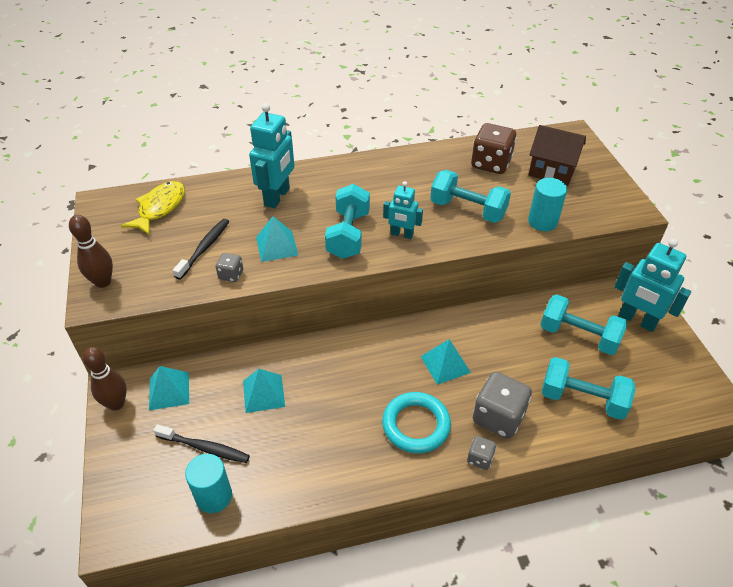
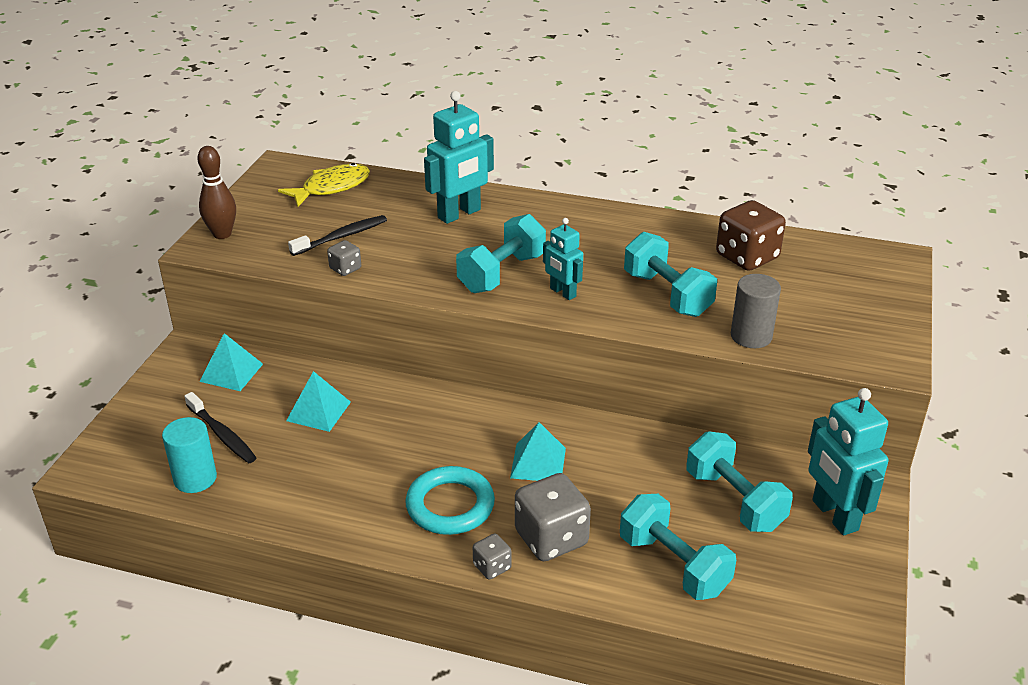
camera: 30 degrees right, 10 degrees down
brown bowling pin [83,347,127,411] -> none
turquoise pyramid [256,216,299,262] -> none
brown house [528,125,586,186] -> none
turquoise cylinder [528,178,567,231] -> grey cylinder [731,274,781,348]

